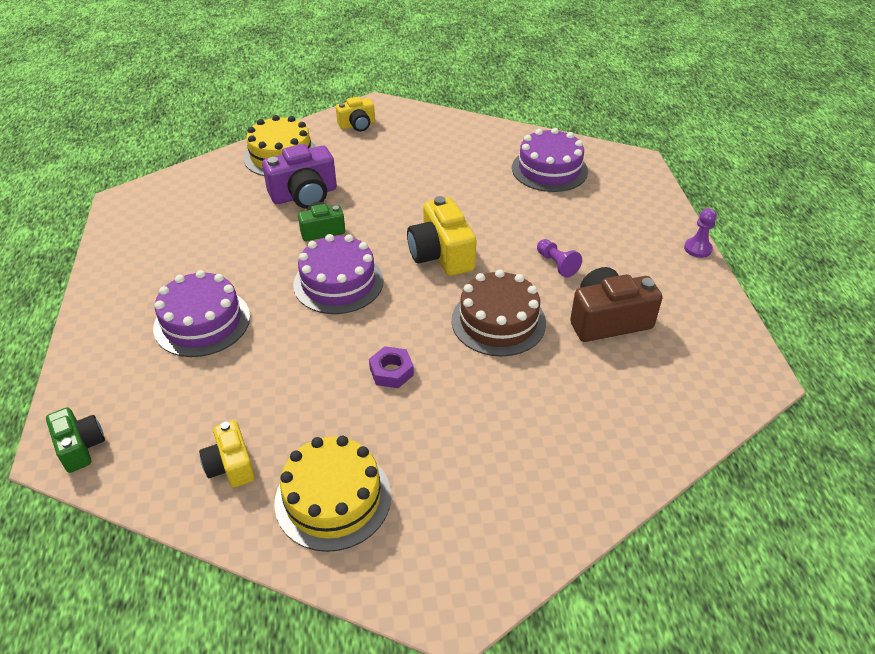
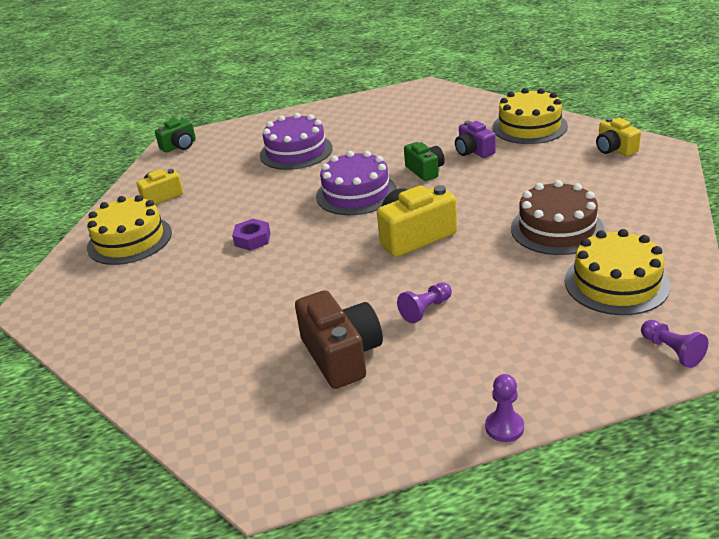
camera: 85 degrees right, 10 degrees down
purple camera [262,144,337,209] -> purple camera [455,121,496,158], size x0.61
brown cake [451,269,546,357] -> brown cake moved to [511,180,604,255]
purple cake [512,128,588,192] -> yellow cake [565,229,670,315]
none -> purple pawn [641,320,708,368]

